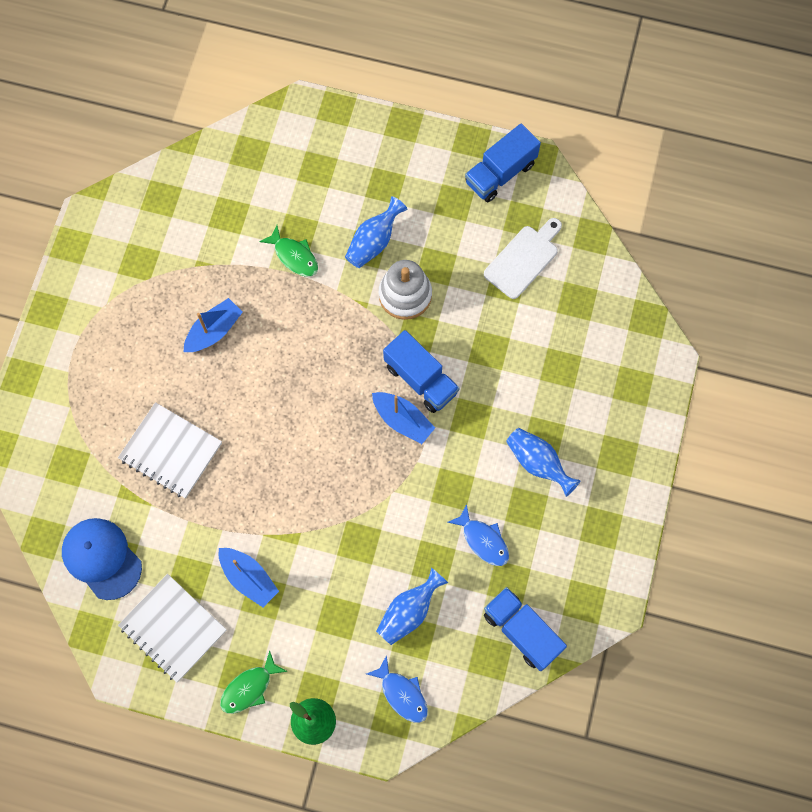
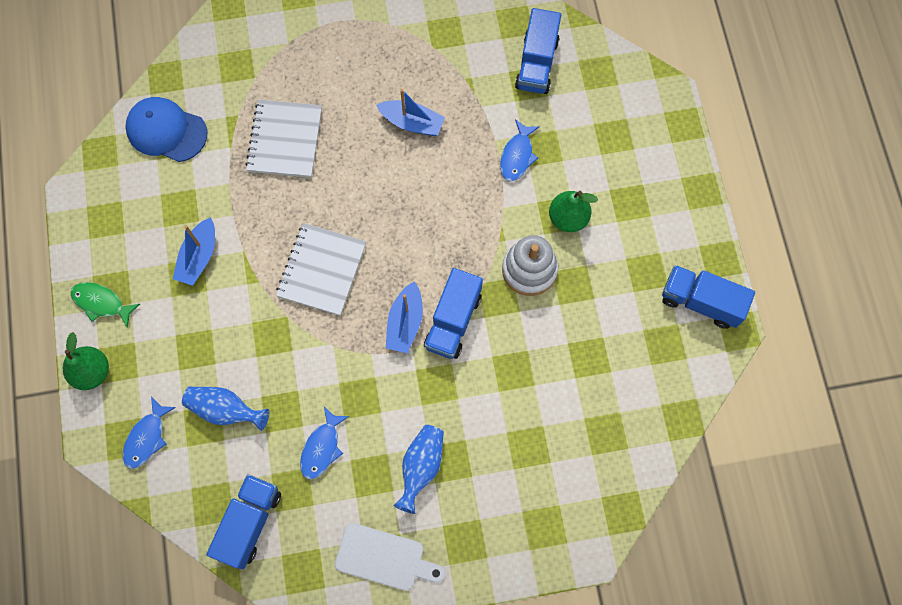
camera: 65 degrees right, 0 degrees up
blue cap [62,518,142,600] -> blue cap turned 90 degrees counterclockwise [125,97,207,162]
white notebook [118,574,226,682] -> white notebook moved to [276,223,366,316]
green fish [259,225,318,277] -> blue fish [500,119,540,181]
blue vase [345,196,408,268] -> green pear [549,191,598,232]
white cutting board [484,218,562,299] -> white cutting board moved to [335,523,445,591]
none -> blue truck [515,8,561,94]

